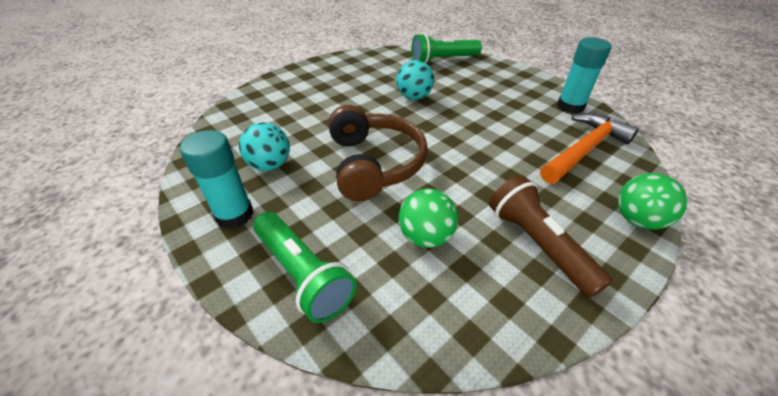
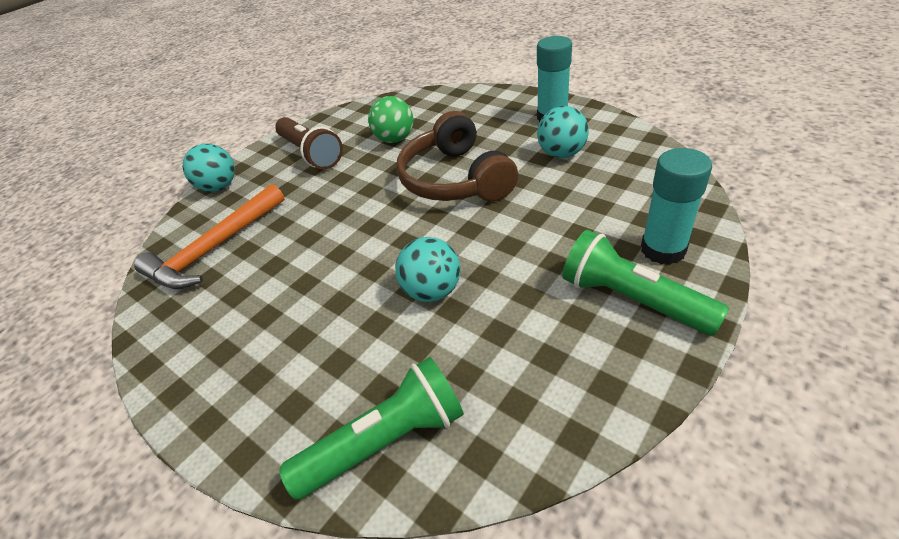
camera: 175 degrees right, 0 degrees up
green flashlight [253,212,357,323] -> green flashlight moved to [562,230,729,336]
turquoise glue stick [557,37,611,114] -> turquoise glue stick moved to [641,148,712,265]
green ball [618,173,688,229] -> turquoise ball [183,144,235,192]

